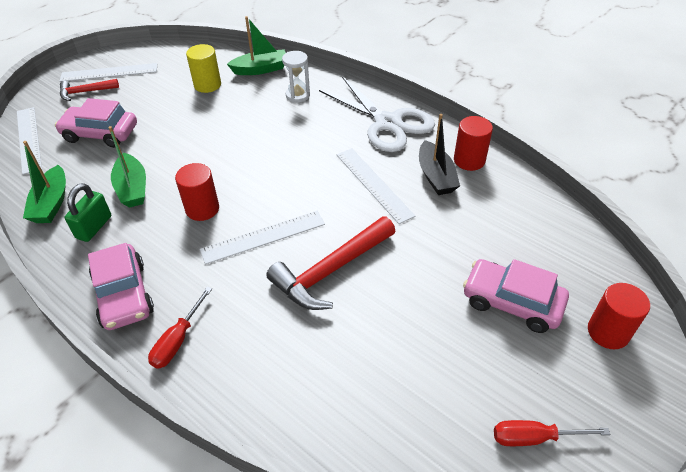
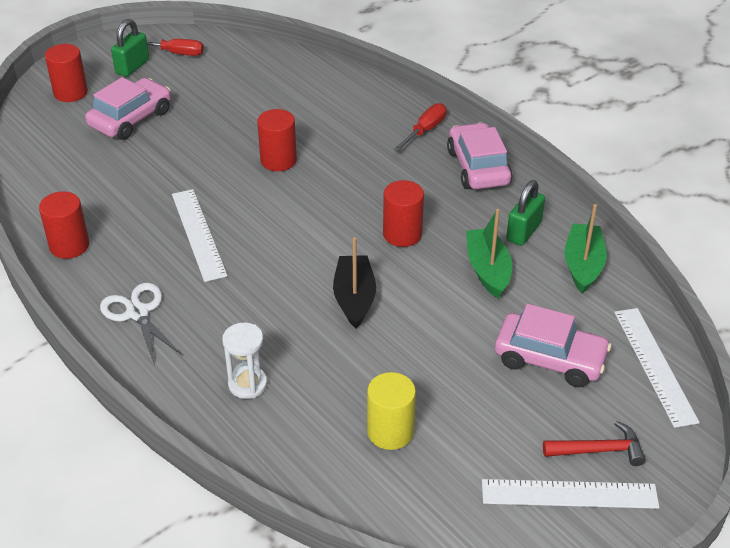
camera: 170 degrees left, 5 degrees down
white ruler [200,211,325,264] -> none
green boat [227,16,286,75] -> none
red hammer [266,216,395,310] -> red cylinder [257,109,297,171]
white scissors [319,77,435,152] -> white scissors [100,283,183,366], size x0.61
black boat [419,114,460,195] -> black boat moved to [333,237,376,329]
pink car [463,259,569,333] -> pink car turned 90 degrees counterclockwise [85,77,171,140]
none -> green padlock [111,19,149,77]

